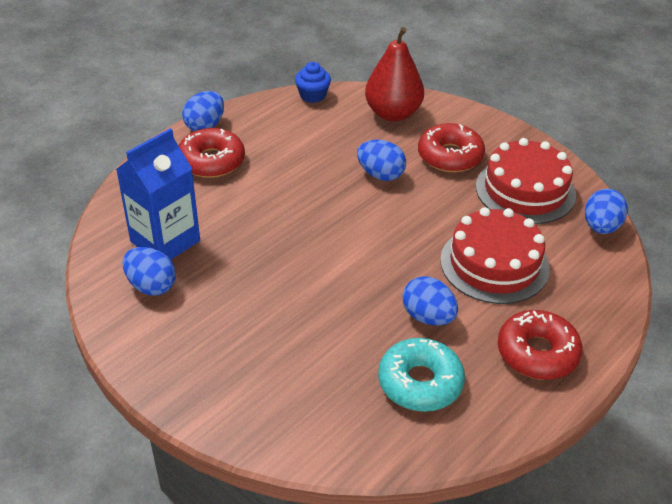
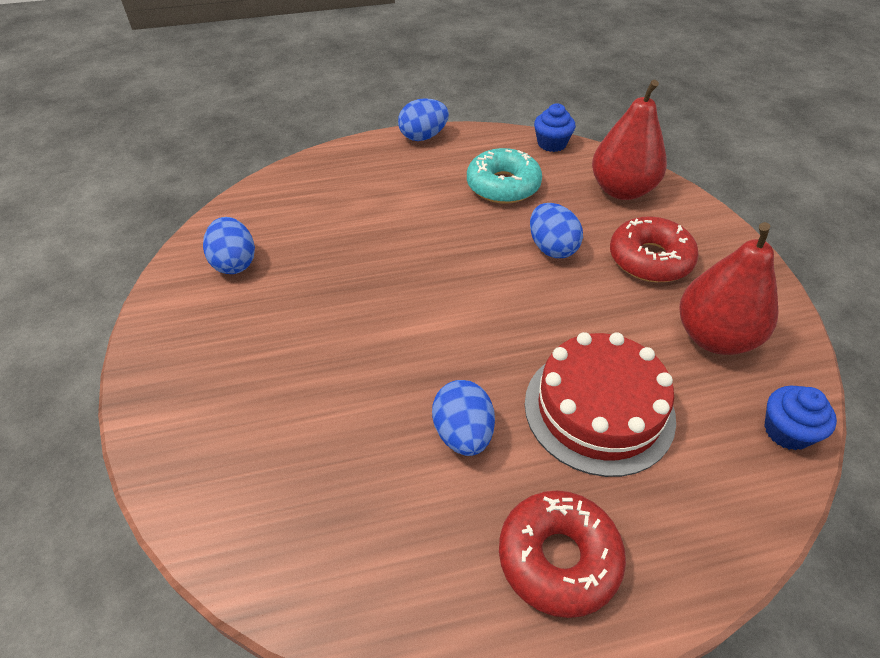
camera: 35 degrees right, 5 degrees up
blue carton [116,128,200,260] -> none
red donut [179,128,245,178] -> none
turquoise donut [378,338,465,412] -> turquoise donut moved to [467,148,542,204]
red cake [476,138,576,224] -> red pear [680,222,778,355]
blue egg [585,189,628,234] -> blue cupcake [764,386,837,450]

